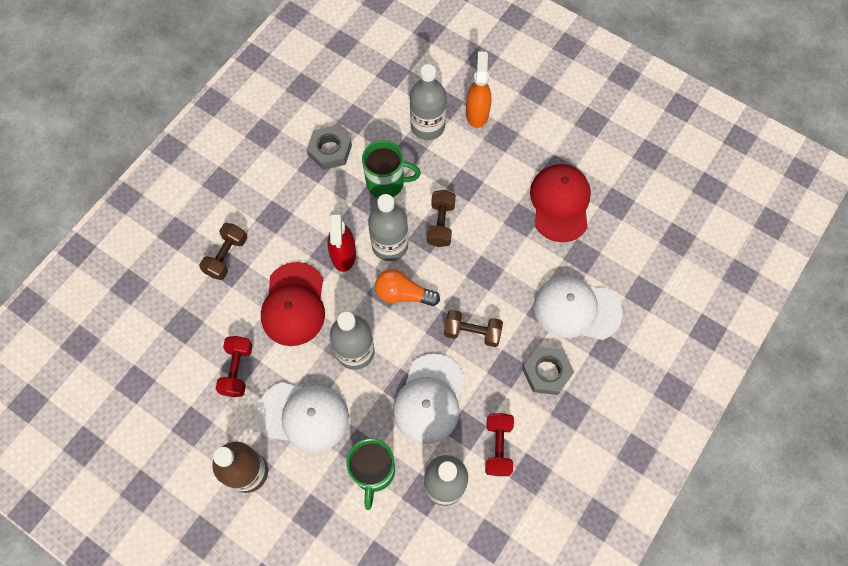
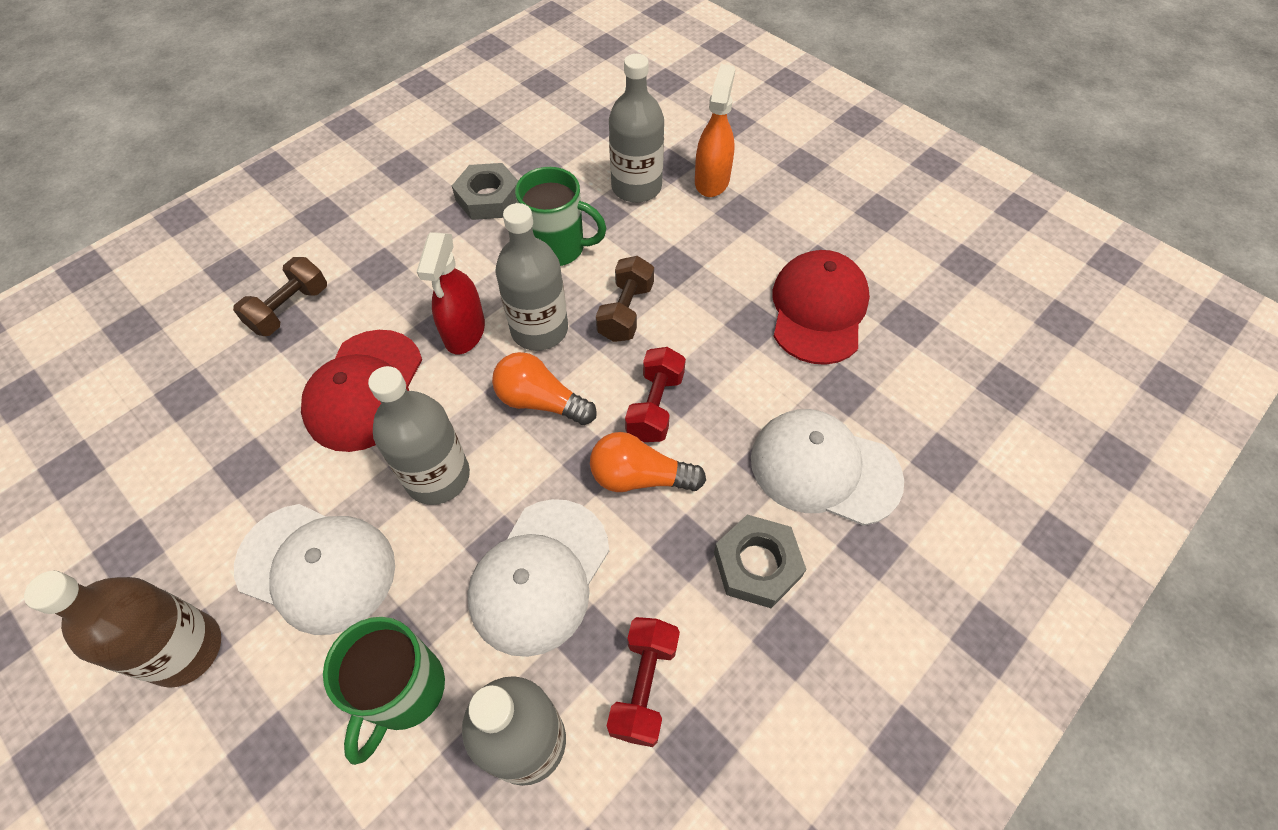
camera: 10 degrees right, 10 degrees down
red dumbbell [216,336,253,397] -> red dumbbell moved to [625,347,686,442]
brown dumbbell [444,310,503,347] -> orange light bulb [590,432,706,492]

